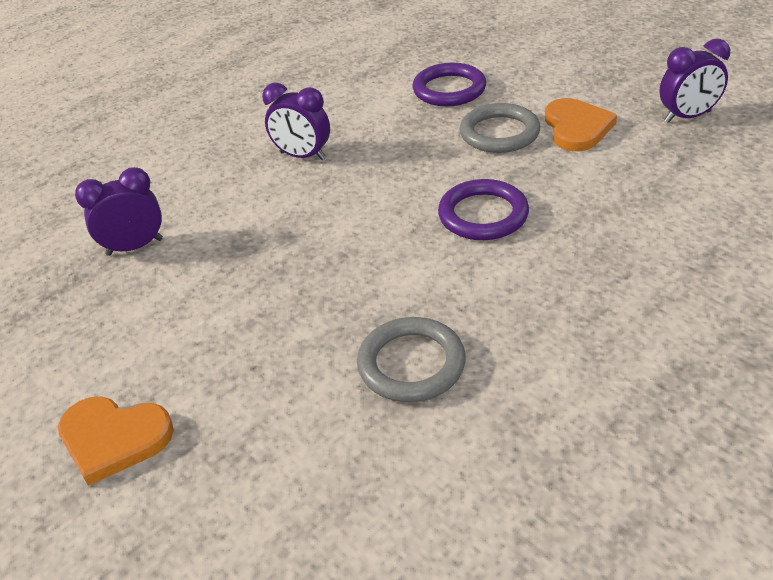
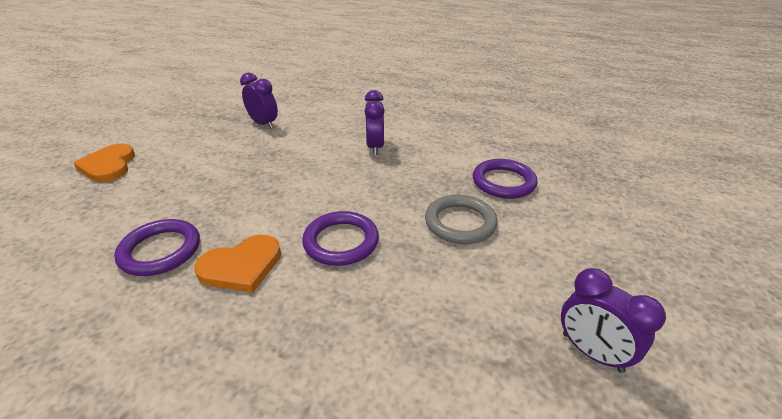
camera: 60 degrees right, 5 degrees down
grey ring [357,317,466,402] -> purple ring [114,219,200,276]
orange heart [545,98,617,151] -> orange heart moved to [195,235,281,293]

